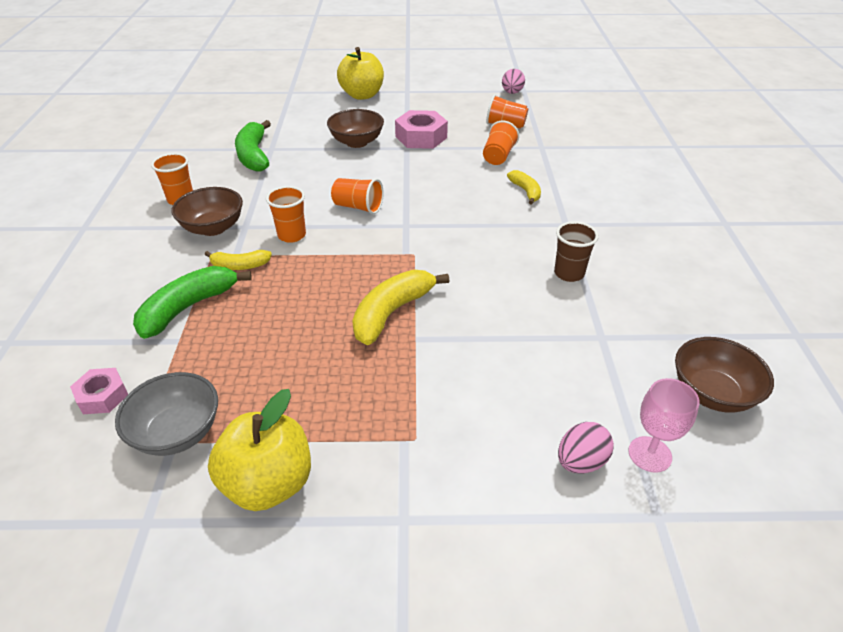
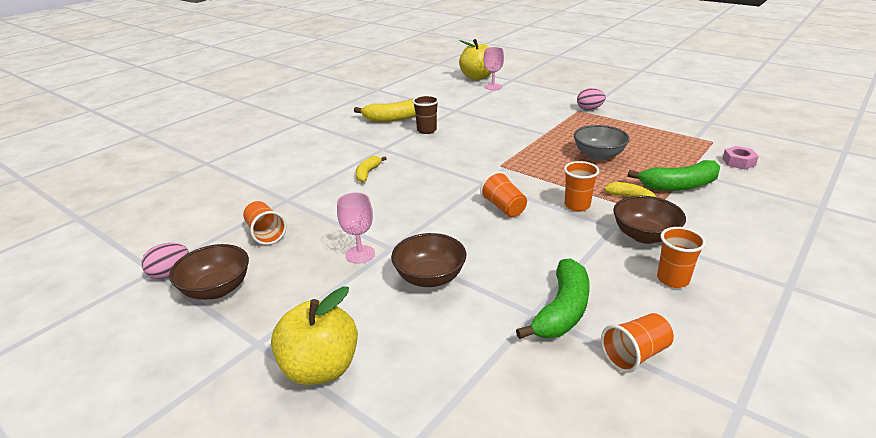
camera: 140 degrees left, 10 degrees down
grey bowl [115,372,218,456] -> grey bowl moved to [574,125,630,160]
yellow apple [208,389,311,511] -> yellow apple moved to [459,39,492,80]
yellow banana [352,270,449,345] -> yellow banana moved to [354,98,416,122]
pink nut [395,110,448,149] -> pink goblet [337,193,375,264]
orange cup [483,120,519,165] -> orange cup moved to [601,313,674,373]
pink egg [558,422,614,474] -> pink egg moved to [577,88,606,110]
brown bowl [675,337,774,413] -> brown bowl moved to [169,244,249,300]

